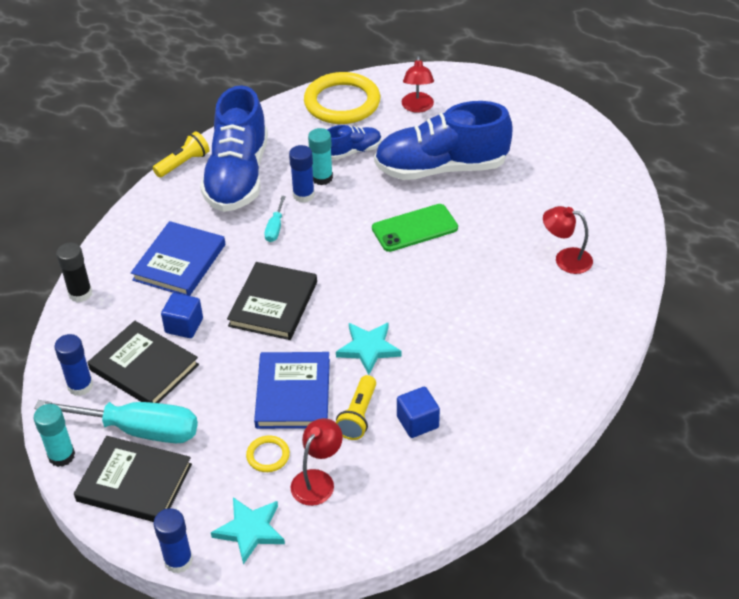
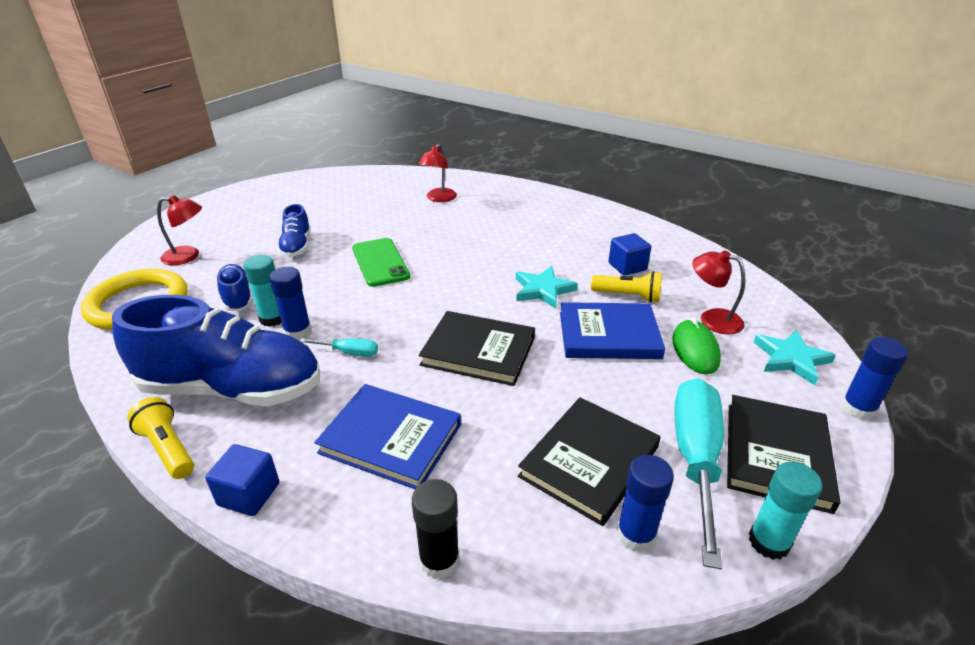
camera: 90 degrees left, 10 degrees down
blue cube [161,293,203,338] -> blue cube moved to [205,444,279,516]
yellow ring [246,436,290,472] -> green mouse [673,317,721,374]
blue shoe [374,101,512,180] -> blue shoe [277,204,311,257], size x0.48

